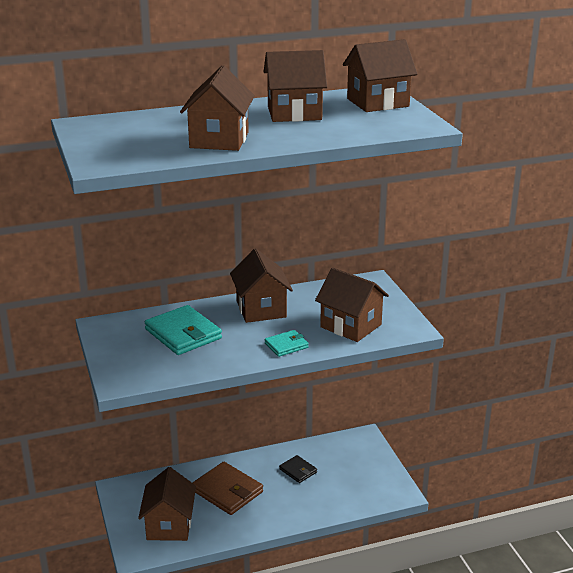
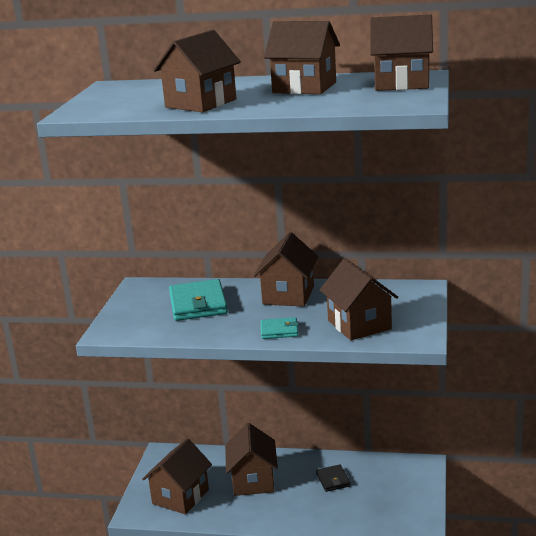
camera: 30 degrees right, 5 degrees down
brown wallet [192,462,263,515] -> brown house [225,423,278,496]

